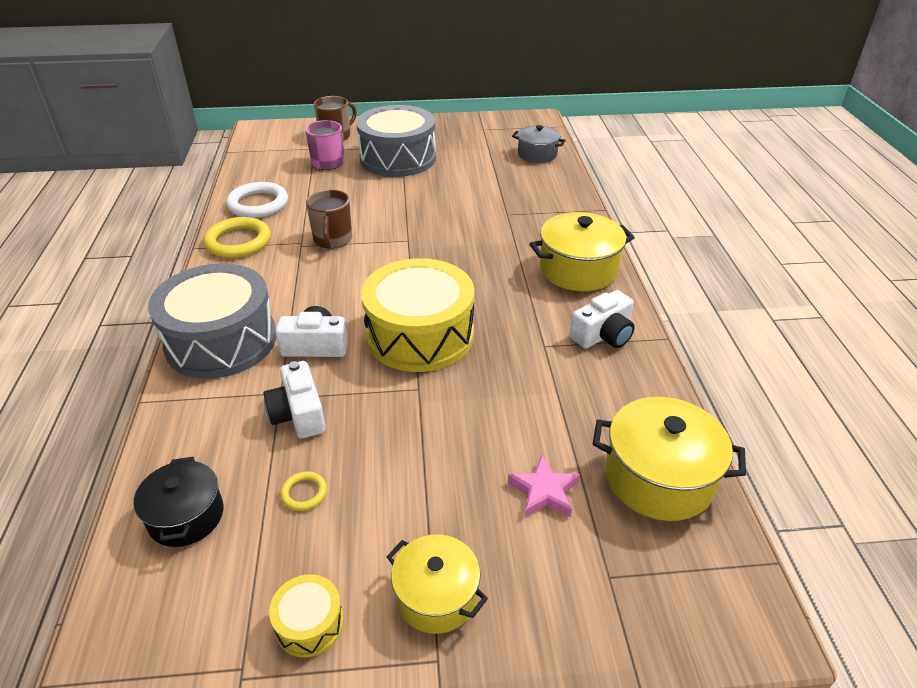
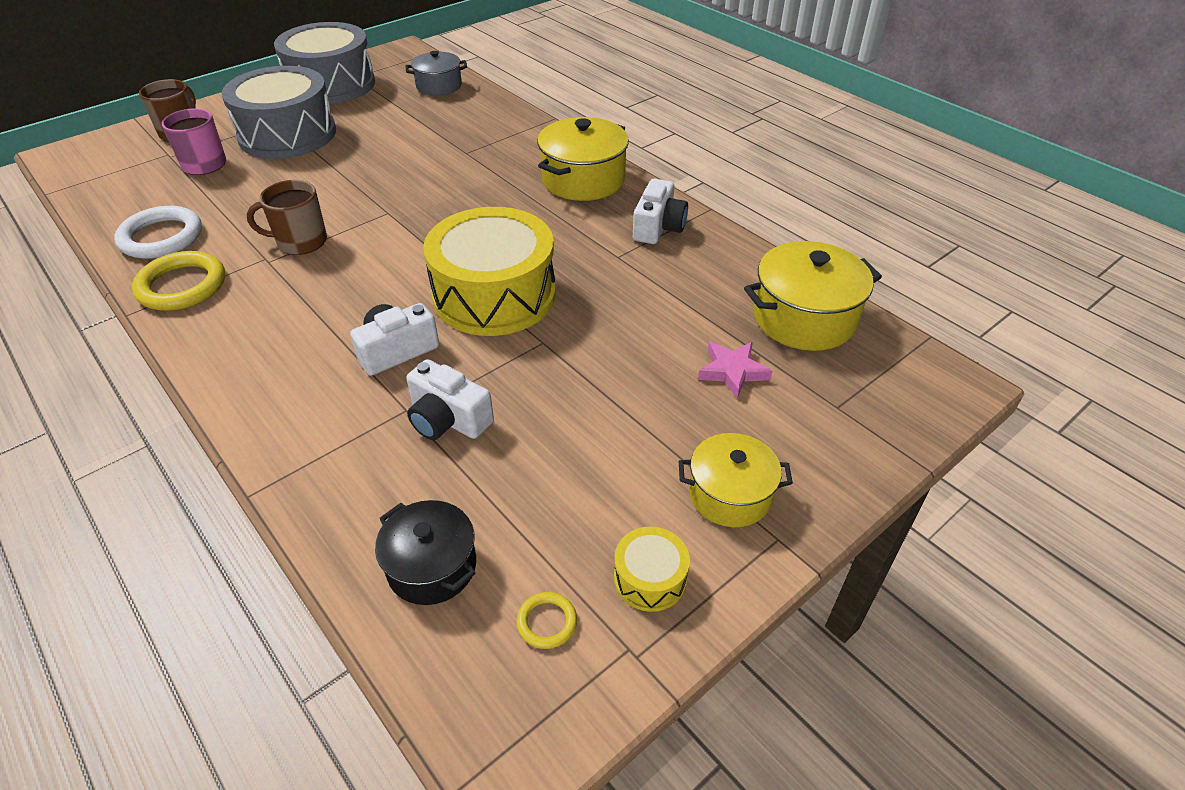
camera: 35 degrees left, 5 degrees up
grey drum [148,263,276,379] -> grey drum moved to [274,22,375,104]
yellow ring [280,471,327,511] -> yellow ring moved to [516,592,577,649]
brown mug [306,190,352,248] -> brown mug turned 120 degrees clockwise [247,180,327,255]

